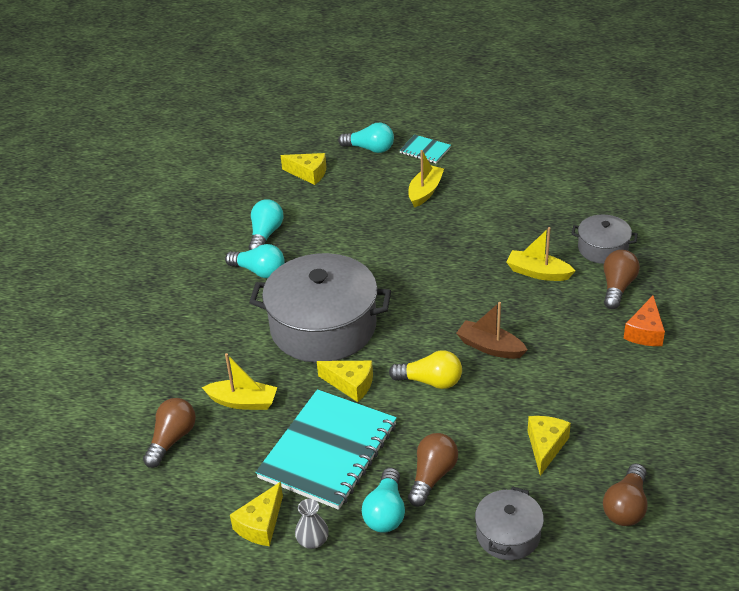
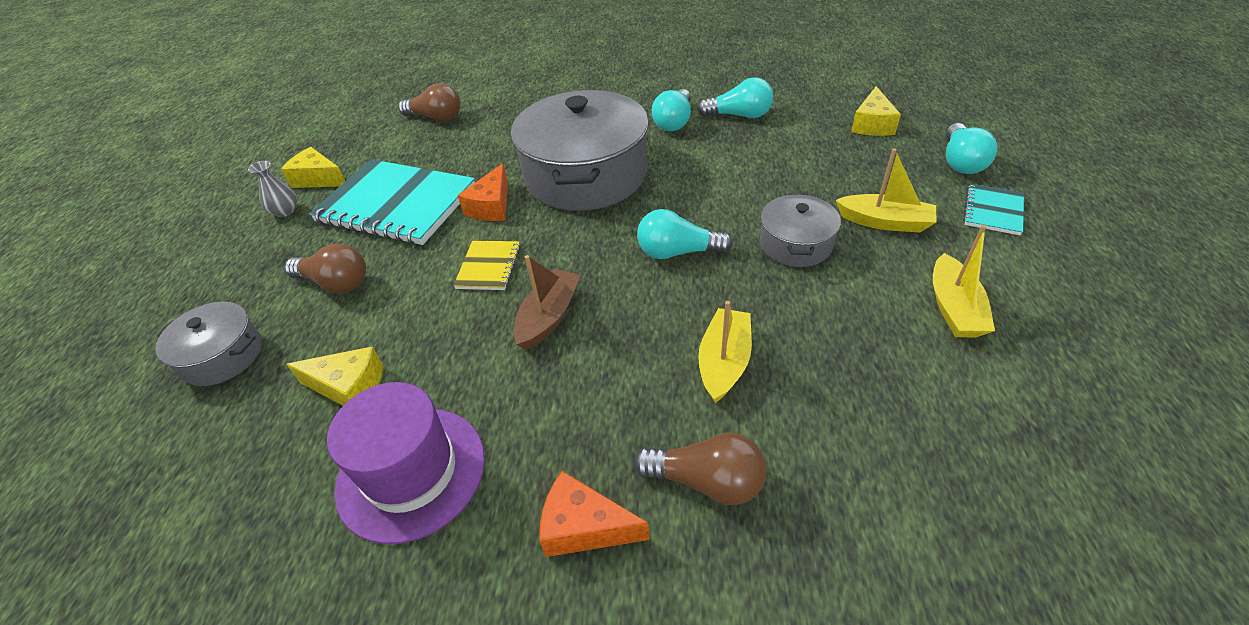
camera: 85 degrees right, 5 degrees up
yellow boat [202,353,278,410] -> yellow boat moved to [933,225,995,337]
yellow cheese [317,361,373,402] -> orange cheese [458,163,508,221]
turquoise light bulb [362,468,405,533] -> turquoise light bulb moved to [637,209,733,259]
yellow light bulb [389,351,462,389] -> yellow notebook [453,241,521,290]
grey pot [572,215,638,264] -> grey pot moved to [760,194,841,267]
brown light bulb [603,464,648,526] -> none
none -> purple hat [327,382,485,544]

